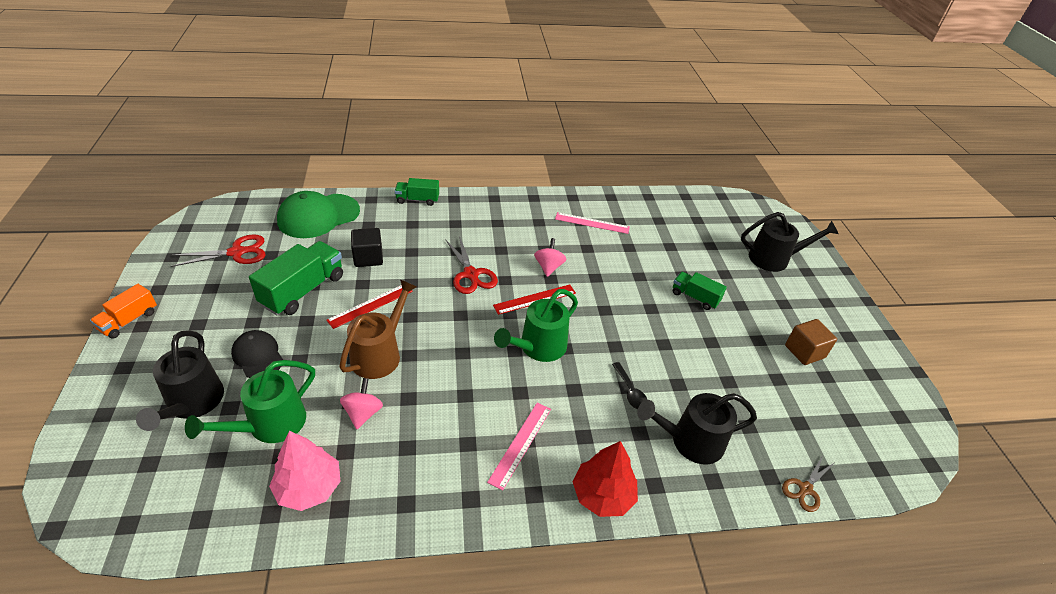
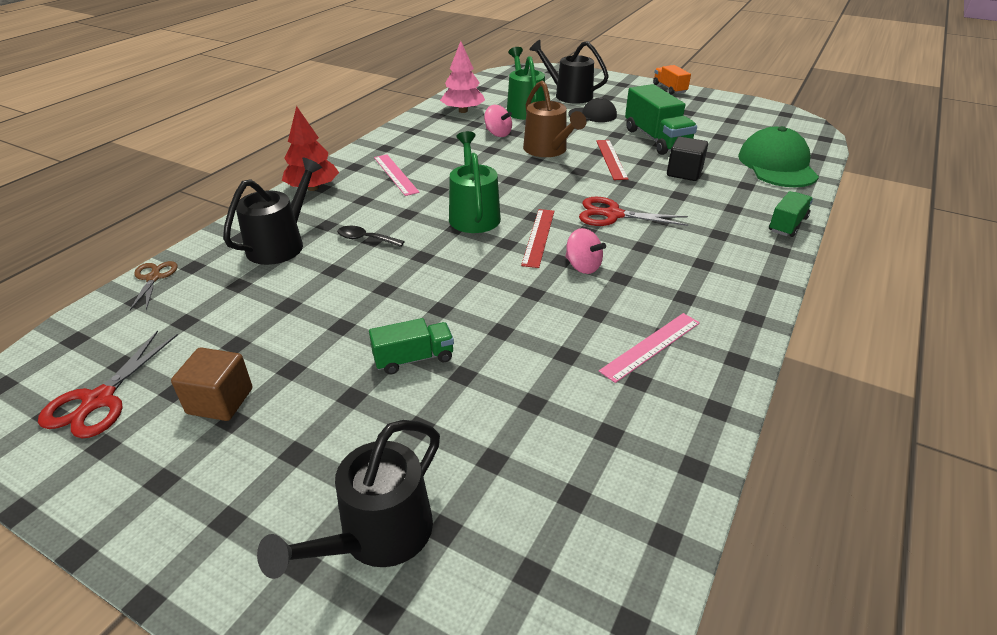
camera: 130 degrees right, 5 degrees down
red scissors [171,234,265,267] -> red scissors moved to [38,331,178,438]

